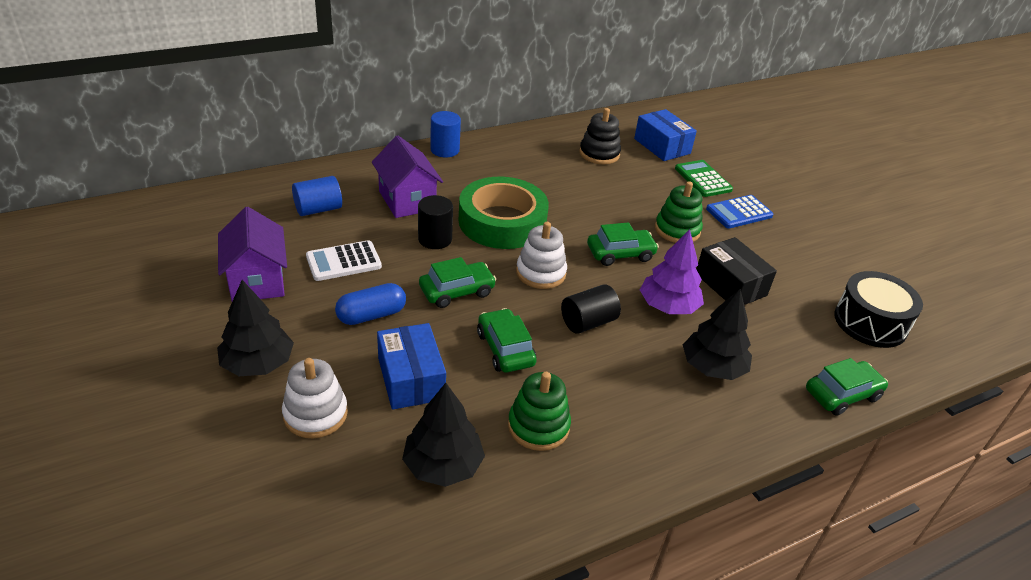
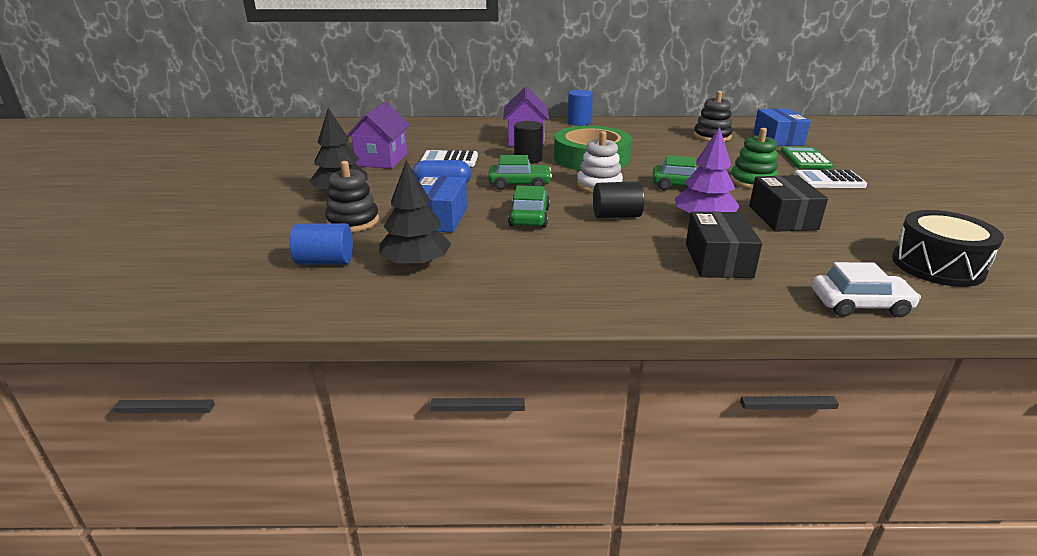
camera: 30 degrees right, 10 degrees down
white stacking toy [282,358,348,438] -> black stacking toy [325,161,379,232]
blue cylinder [292,176,342,216] -> blue cylinder moved to [290,223,353,265]
green stacking toy [508,372,571,451] -> none
black tree [683,289,752,380] -> black box [686,211,762,278]
blue calculator [706,195,773,228] -> white calculator [794,170,867,188]
green car [806,358,888,416] -> white car [812,262,921,317]

